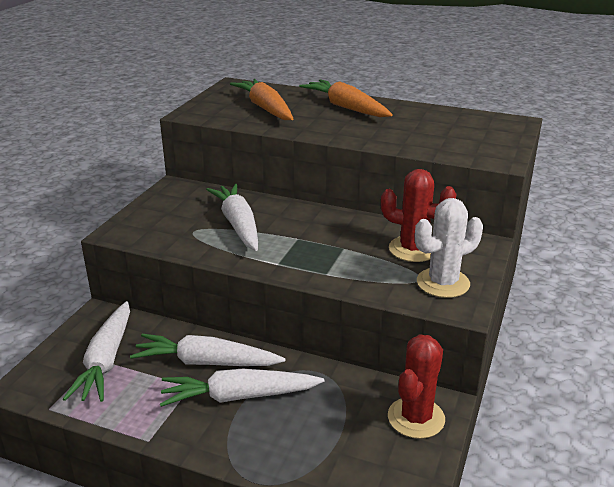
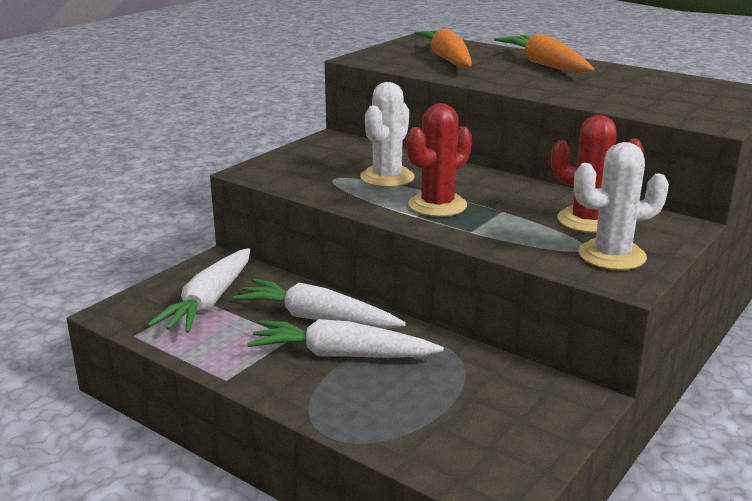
camera: 15 degrees right, 5 degrees down
white carrot [206,184,258,251] -> white cactus [360,82,415,187]
red cactus [388,334,445,439] -> red cactus moved to [406,103,472,217]

